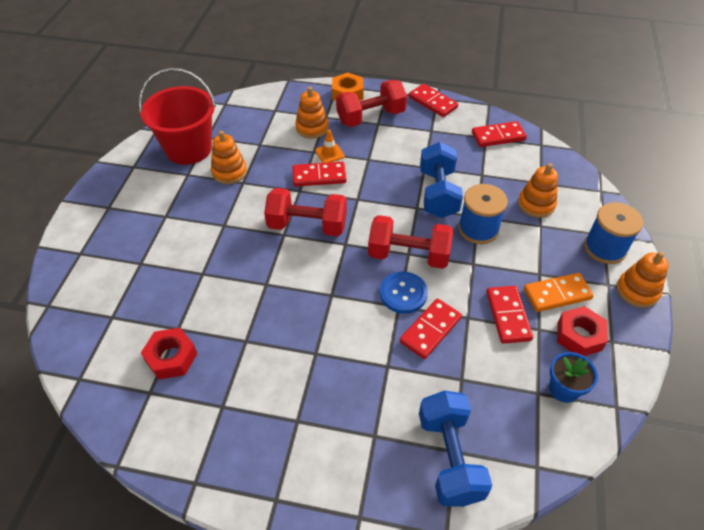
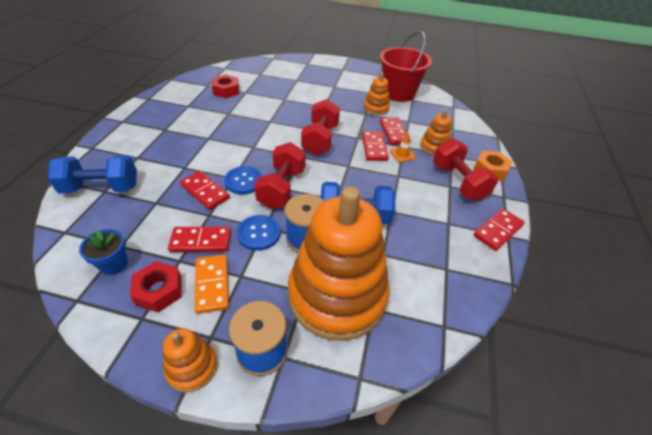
camera: 90 degrees right, 5 degrees down
red domino [472,121,527,147] -> red domino moved to [380,117,411,145]
orange stacking toy [518,163,558,218] -> orange stacking toy [288,187,390,341], size x2.32
none -> blue button [237,215,281,251]

